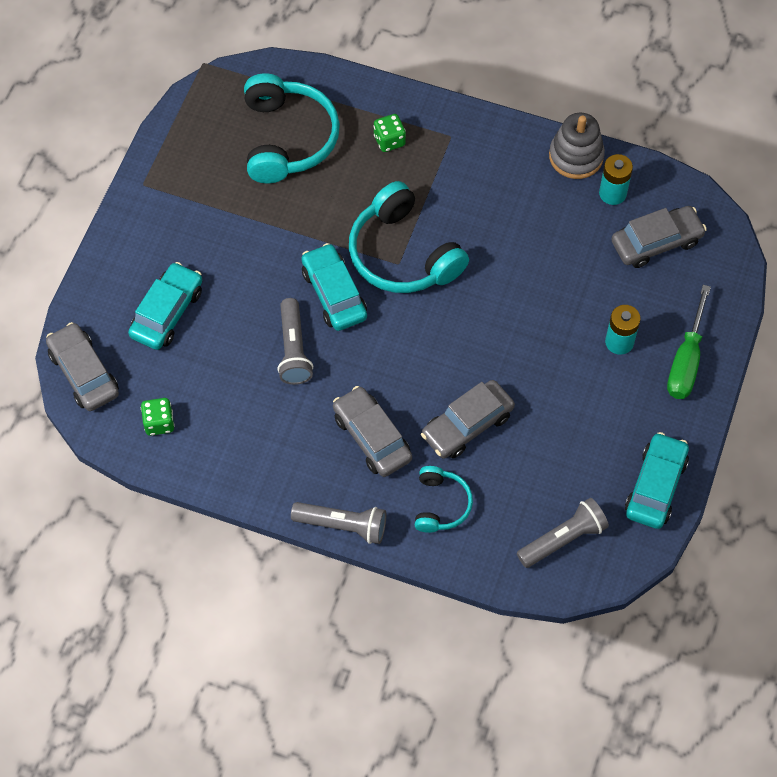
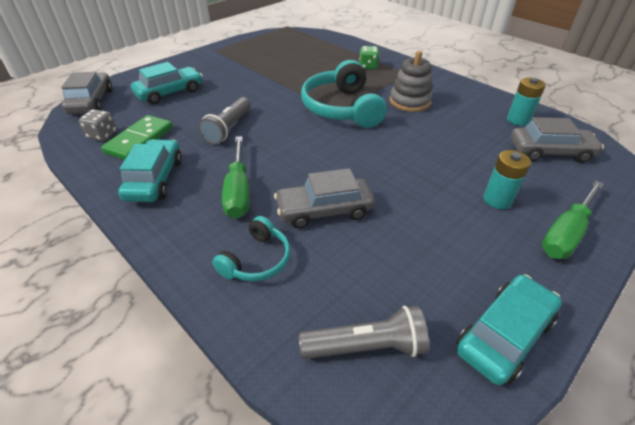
camera: 25 degrees right, 20 degrees down
green dice [141,398,175,436] -> grey dice [79,109,117,141]
turquoise headphones [244,73,340,183] -> none
grey flashlight [291,502,386,544] -> none
turquoise car [301,243,367,331] -> turquoise car moved to [118,139,182,202]
grey car [333,386,412,477] -> green screwdriver [222,136,249,219]
grey stacking toy [549,113,605,179] -> grey stacking toy moved to [390,51,433,112]
none -> green domino [101,115,173,160]

